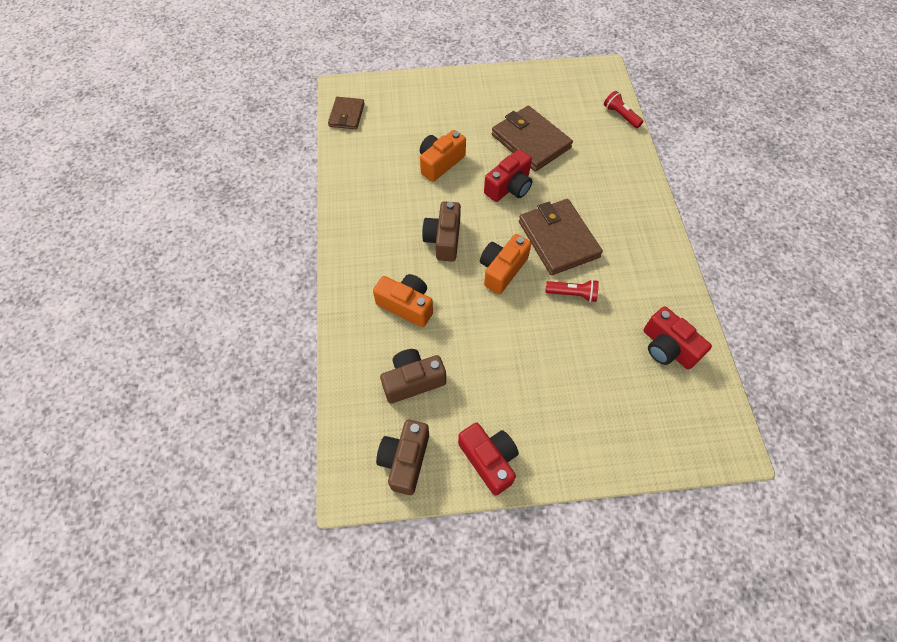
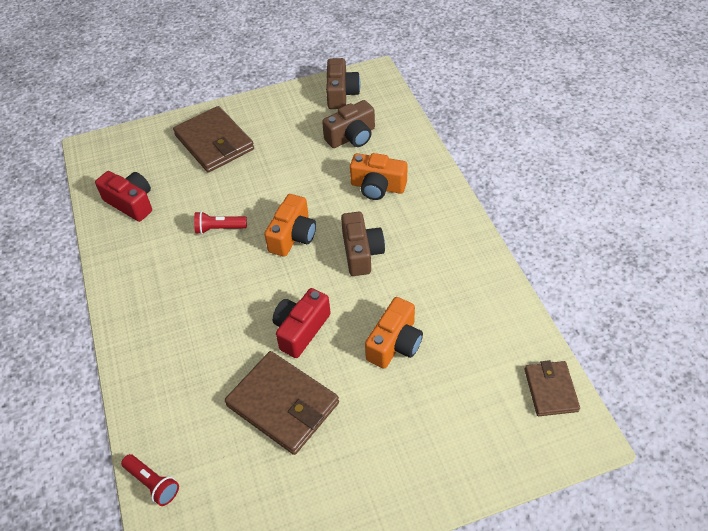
camera: 170 degrees right, 10 degrees down
red camera [458,423,519,496] -> none
brown wallet [519,199,603,275] -> brown wallet moved to [173,106,254,173]

